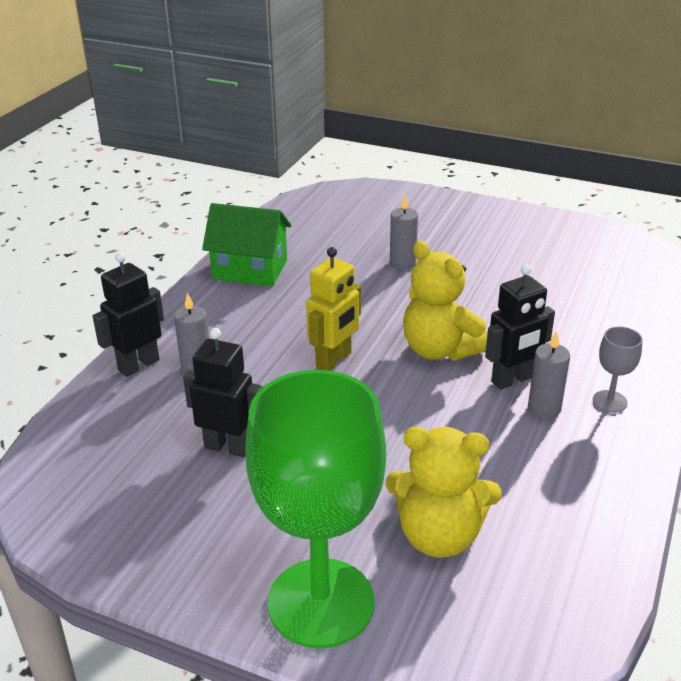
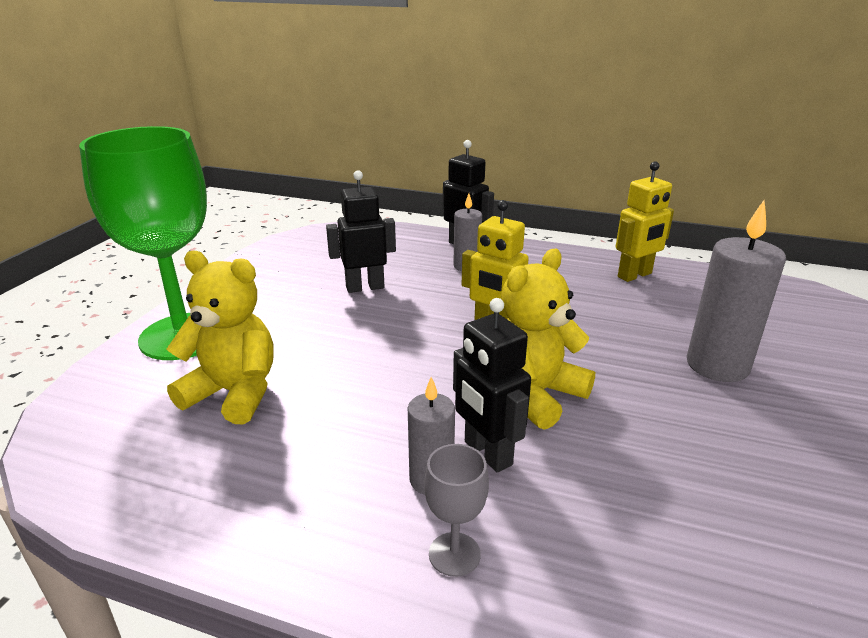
camera: 85 degrees right, 5 degrees down
black robot [183,328,263,457] -> black robot turned 120 degrees counterclockwise [326,170,396,293]
green house [202,203,291,286] -> yellow robot [616,161,674,282]
yellow teddy bear [385,427,502,558] -> yellow teddy bear turned 105 degrees clockwise [166,251,274,425]
grey candle [390,195,418,270] -> grey candle [687,200,786,382], size x1.73

